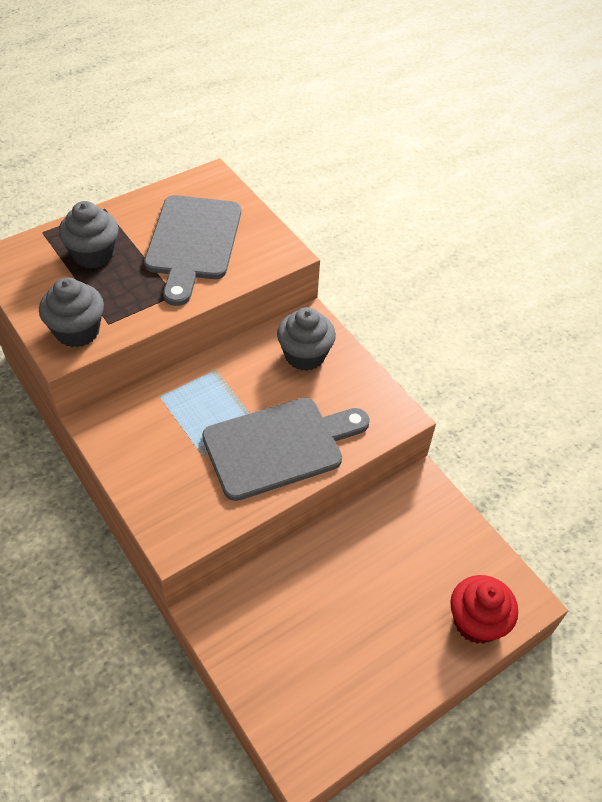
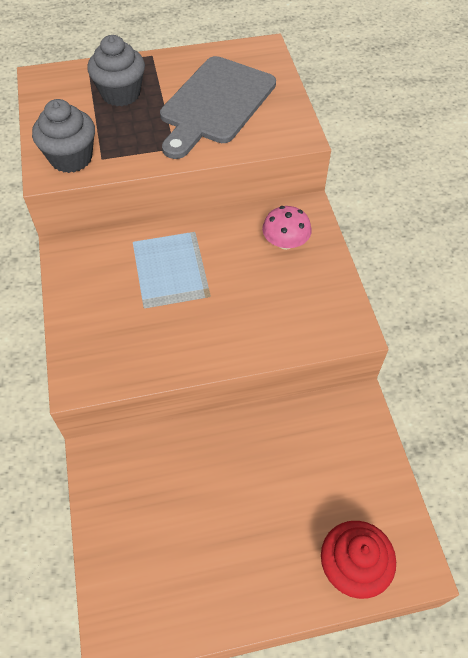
camera: 25 degrees right, 5 degrees up
grey cutting board [202,398,370,501] -> none
grey cupcake [277,307,336,371] -> pink mushroom [262,206,312,250]

